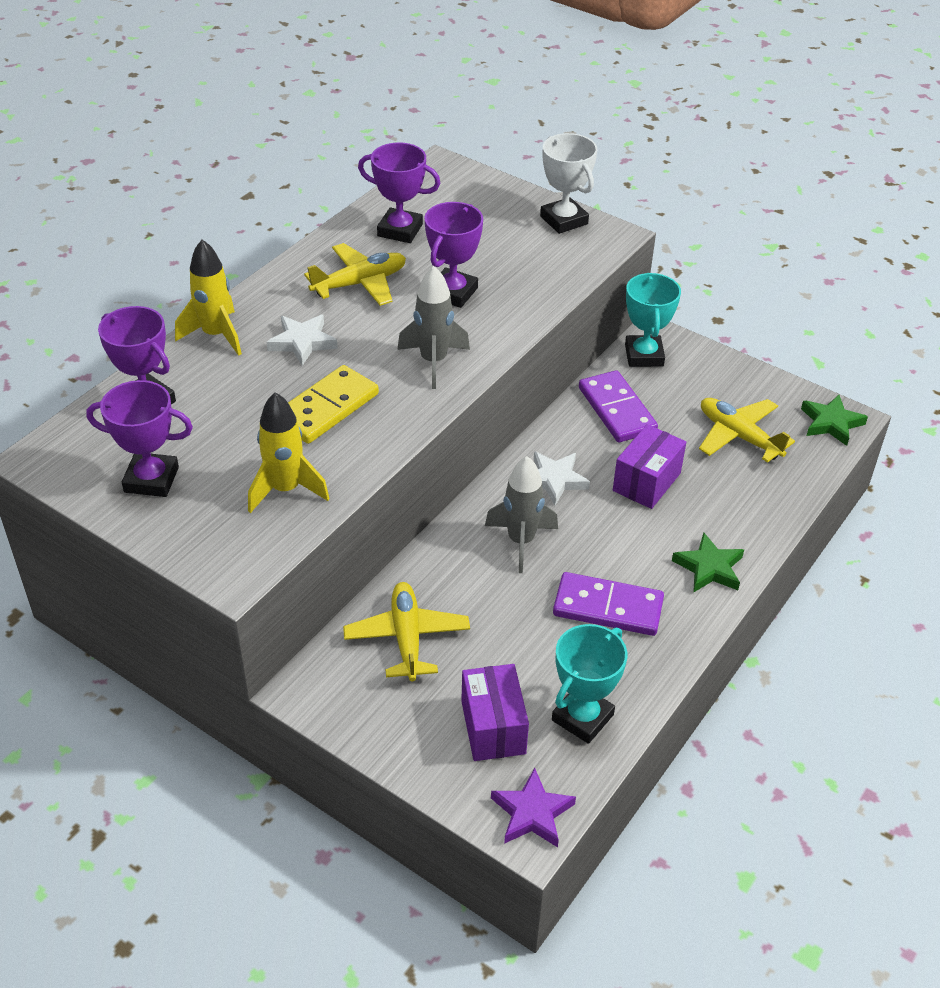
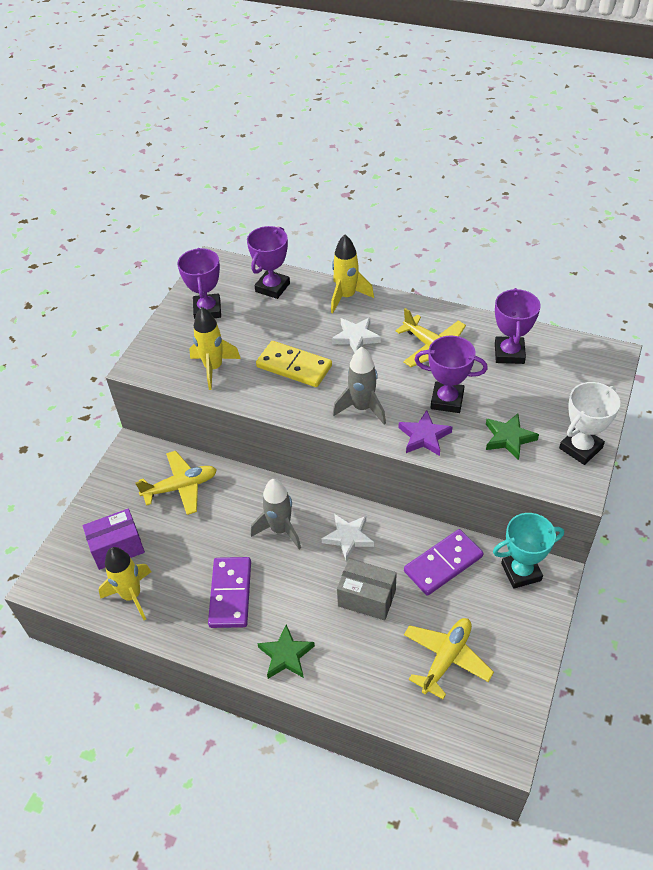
camera: 80 degrees right, 5 degrees up
purple star [491,768,576,847] -> purple star moved to [399,410,452,456]
turquoise trophy [552,624,627,744] -> yellow rocket [99,547,151,620]
purple box [613,424,686,509] -> grey box [337,559,397,620]
green star [801,395,868,446] -> green star moved to [486,413,539,460]

